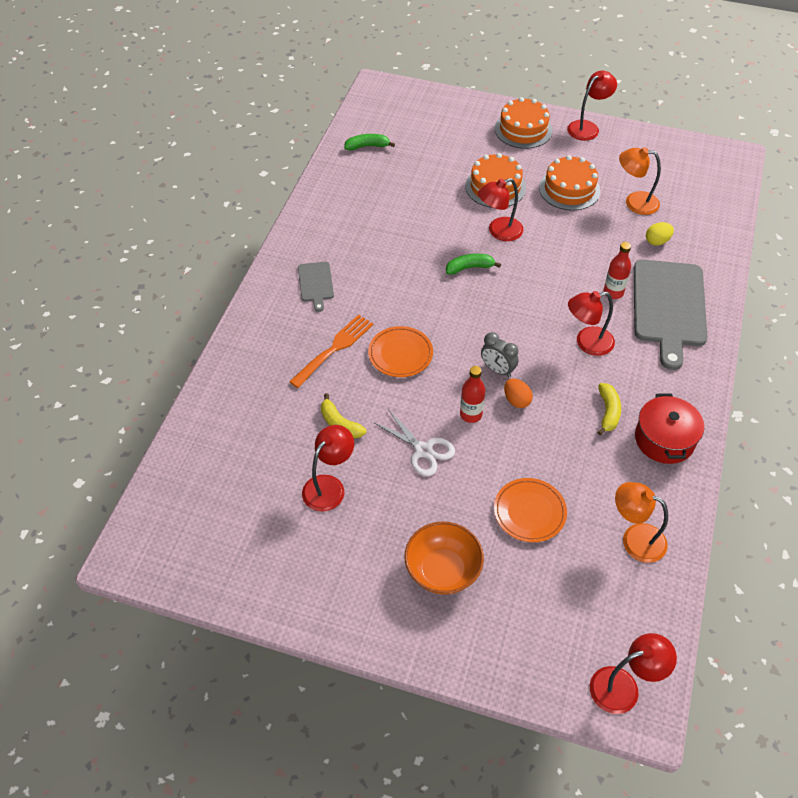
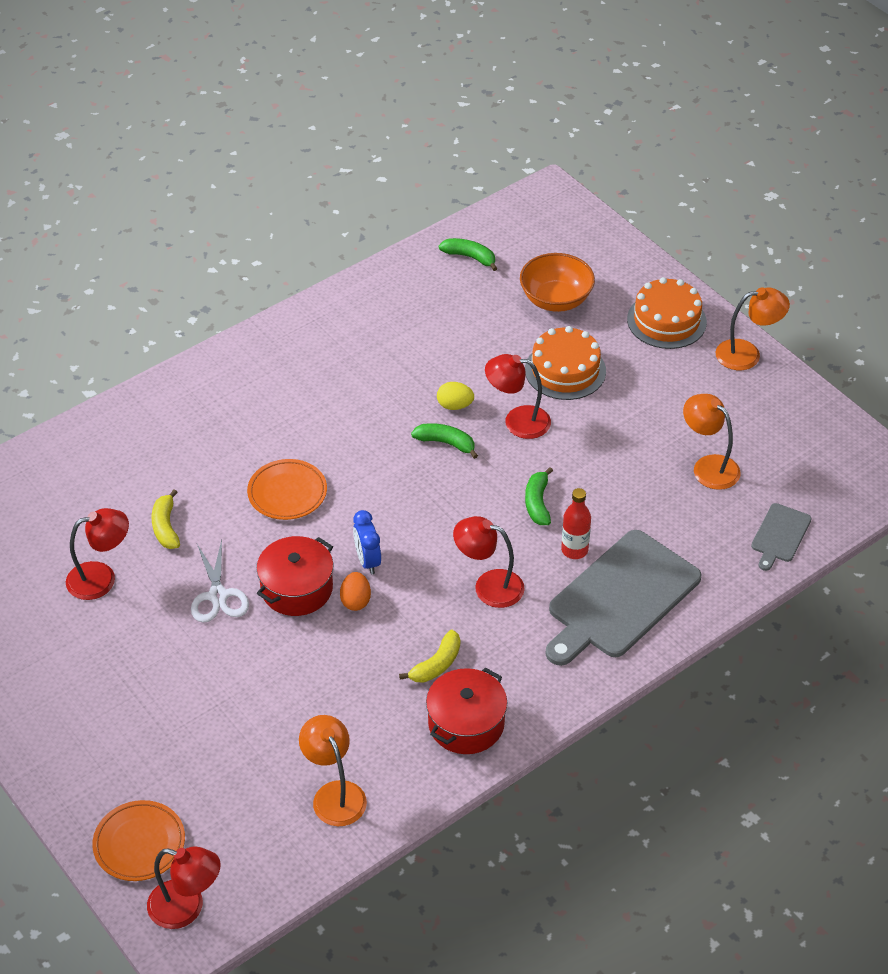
camera: 35 degrees right, 5 degrees down
orange fork [289,314,374,388] -> none
grey cutting board [298,262,334,312] -> grey cutting board moved to [751,503,812,571]
orange bowl [404,521,484,595] -> orange bowl moved to [520,253,595,312]
red bottle [460,366,485,423] -> red pot [256,536,333,616]
grey clock [481,332,519,377] -> blue clock [353,510,381,574]
orange plate [494,478,567,542] -> orange plate moved to [92,800,185,881]
orange cake [539,155,600,211] -> none
red lamp [567,71,617,141] -> orange lamp [715,288,790,370]
yellow egg [646,222,674,246] -> yellow egg moved to [437,382,474,410]
none -> green banana [525,467,553,525]

